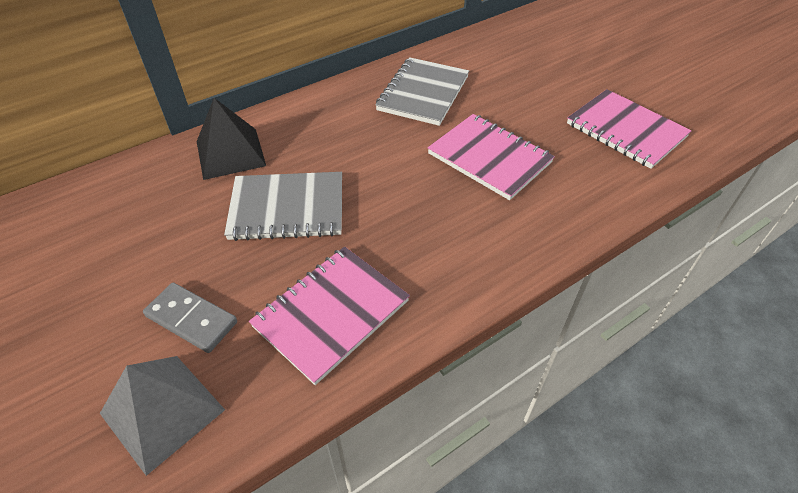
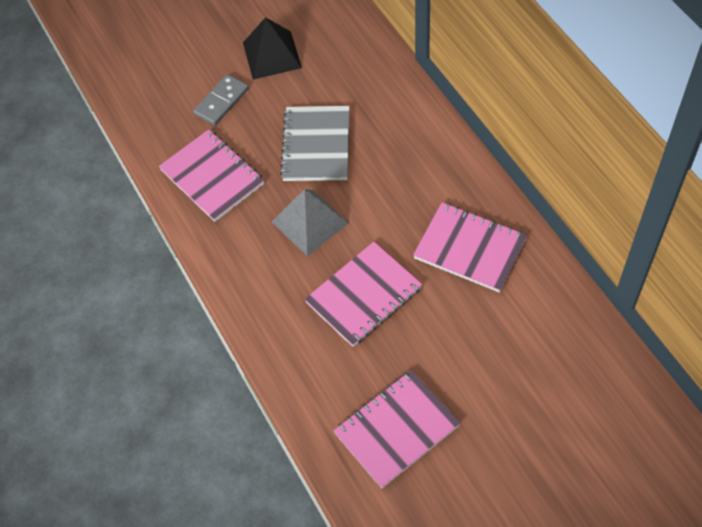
camera: 100 degrees right, 10 degrees up
grey pyramid [100,356,225,476] -> grey pyramid moved to [272,189,349,256]
black pyramid [197,98,266,180] -> black pyramid moved to [243,17,302,80]
grey notebook [375,57,469,126] -> pink notebook [413,202,527,293]

